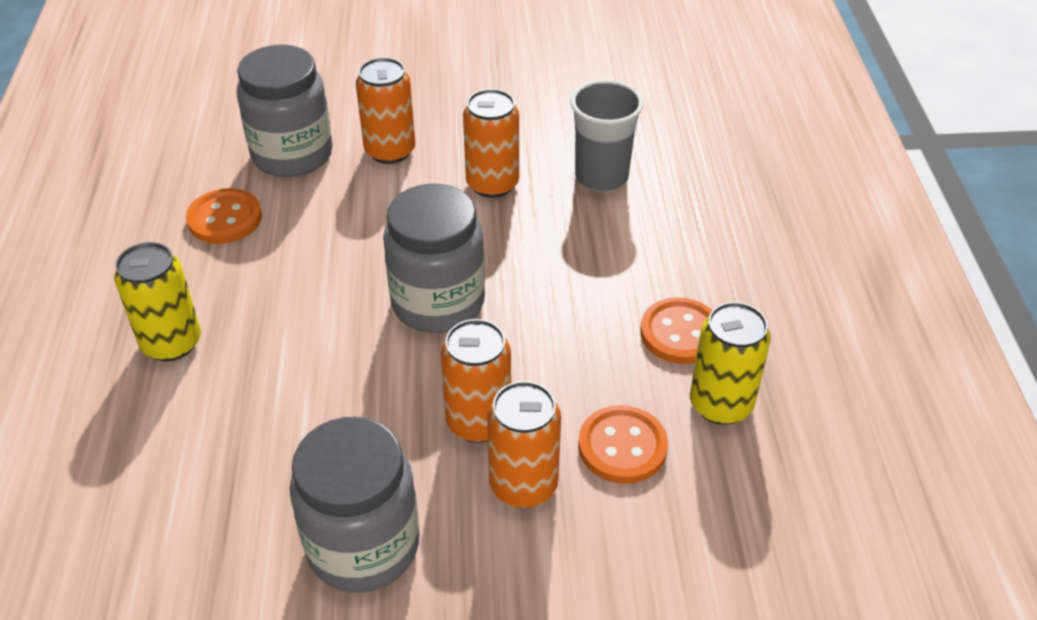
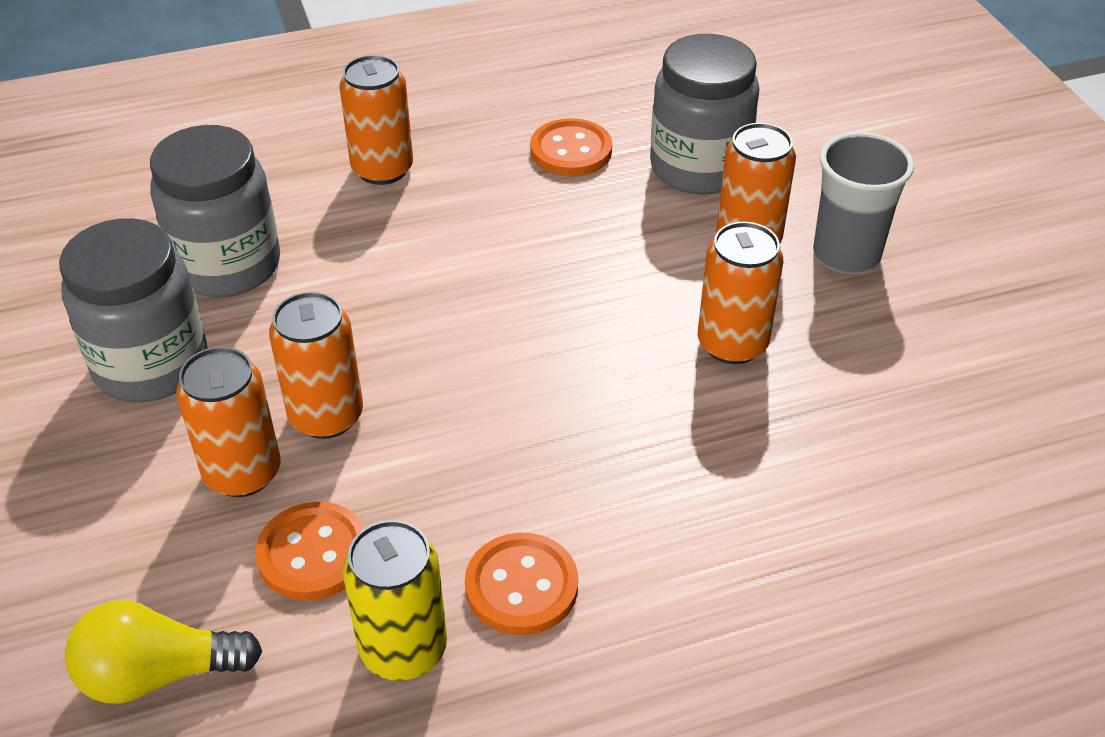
camera: 75 degrees right, 0 degrees up
yellow can [114,242,201,361] -> orange can [339,55,413,185]
grey jar [383,184,485,333] -> grey jar moved to [150,125,280,297]
grey cup [570,80,644,192] -> grey cup moved to [813,132,914,274]
none -> yellow light bulb [65,600,262,704]

